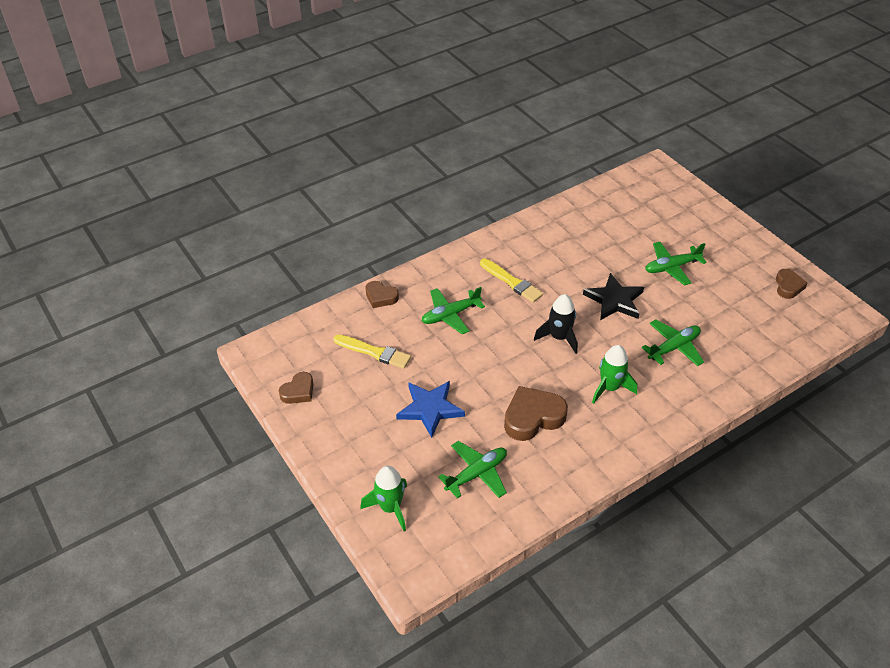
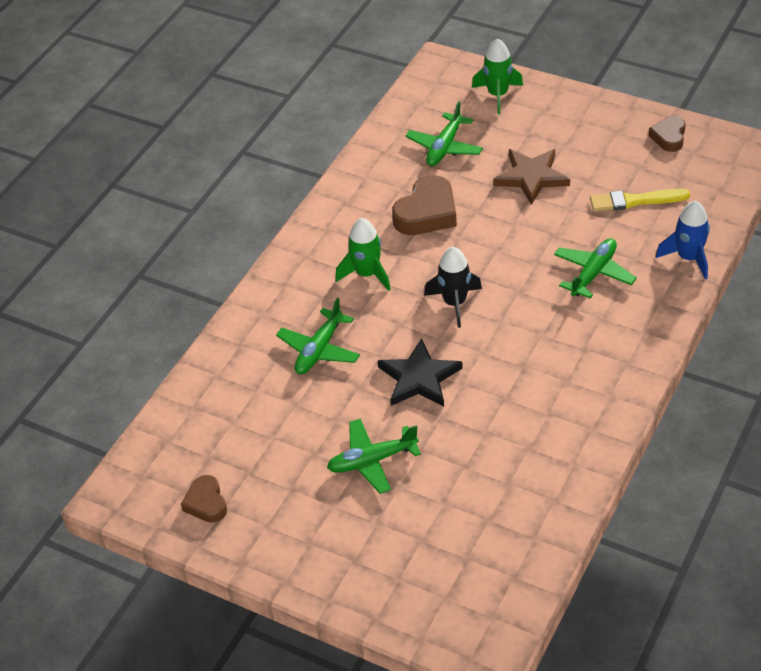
camera: 155 degrees right, 0 degrees up
brown heart [365,281,399,308] -> blue rocket [655,201,710,279]
blue star [396,381,465,438] -> brown star [493,149,570,205]
yellow brush [480,259,543,303] -> none
green plane [645,242,707,286] -> green plane turned 150 degrees counterclockwise [327,419,421,494]

